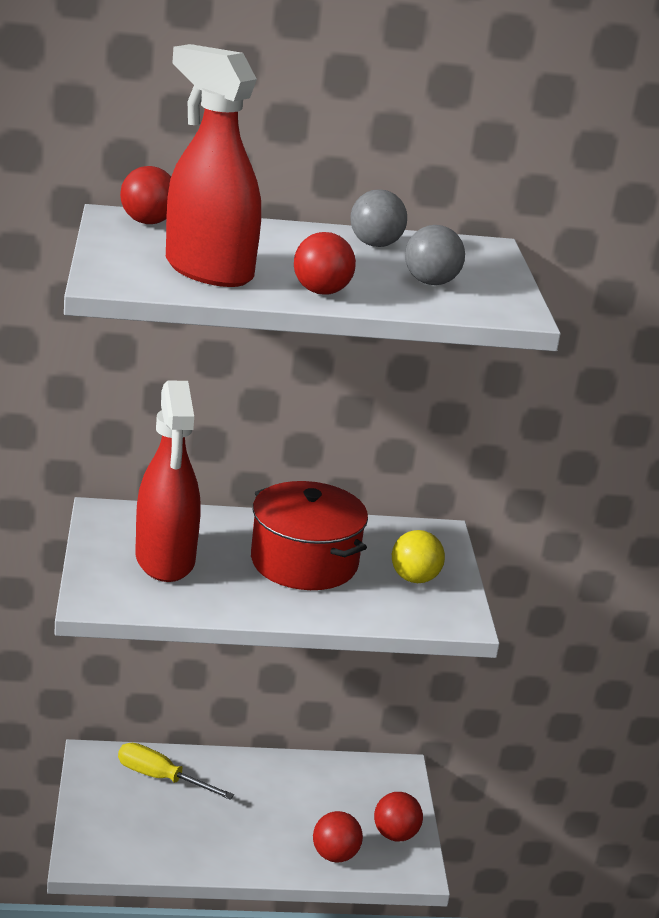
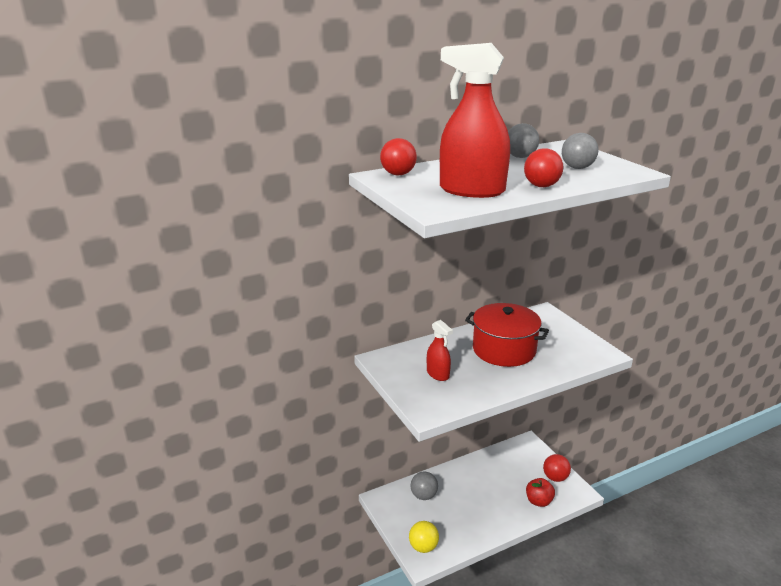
camera: 20 degrees left, 0 degrees up
yellow screwdriver [118,743,234,800] -> grey ball [411,471,438,500]
red spray bottle [135,380,200,582] -> red spray bottle [427,320,453,381], size x0.52
red ball [313,811,363,863] -> red apple [526,478,555,507]
yellow ball [392,530,445,583] -> yellow ball moved to [409,521,439,553]

